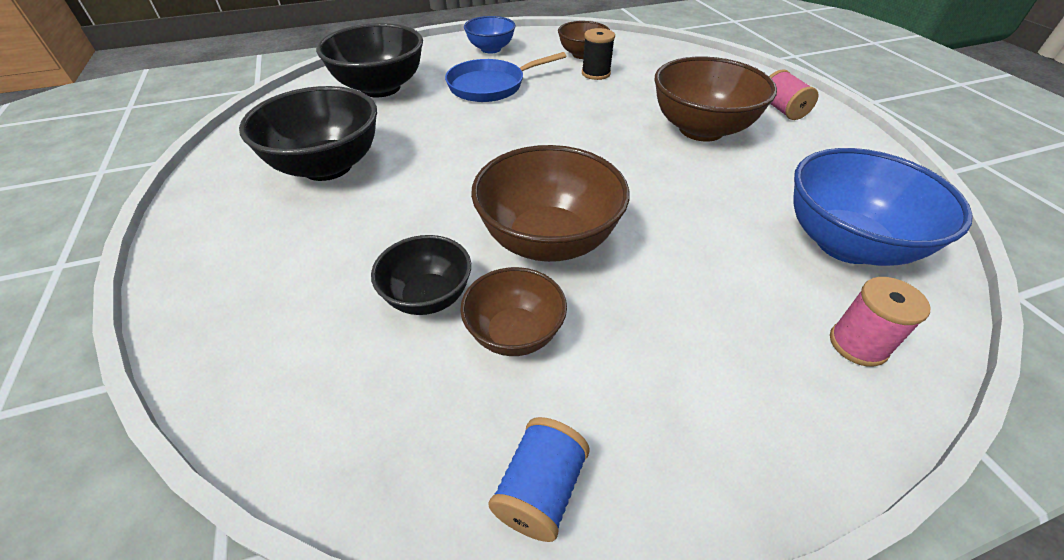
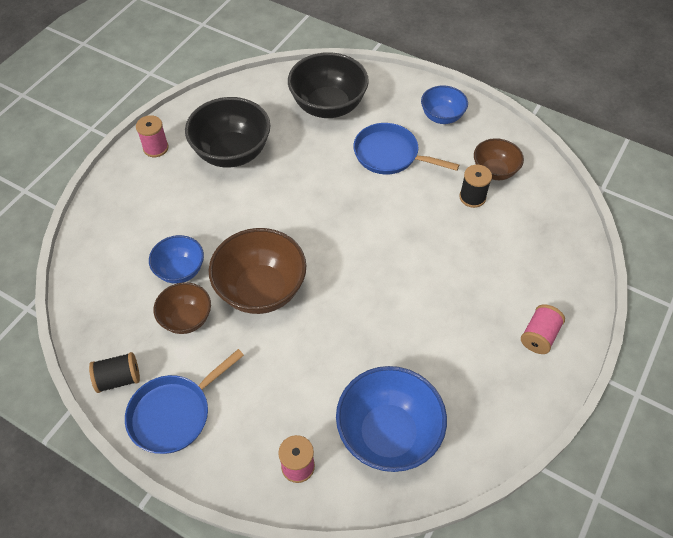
camera: 50 degrees right, 10 degrees up
black bowl [371,235,471,315] -> blue bowl [149,235,204,284]
blue spool [488,417,590,542] -> black spool [89,352,140,393]
brown bowl [655,57,777,142] -> none
none -> blue pan [125,349,244,454]
none -> pink spool [136,115,169,157]

